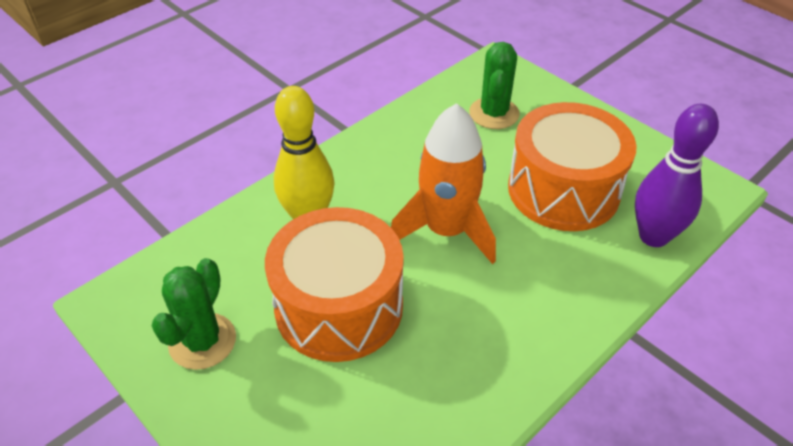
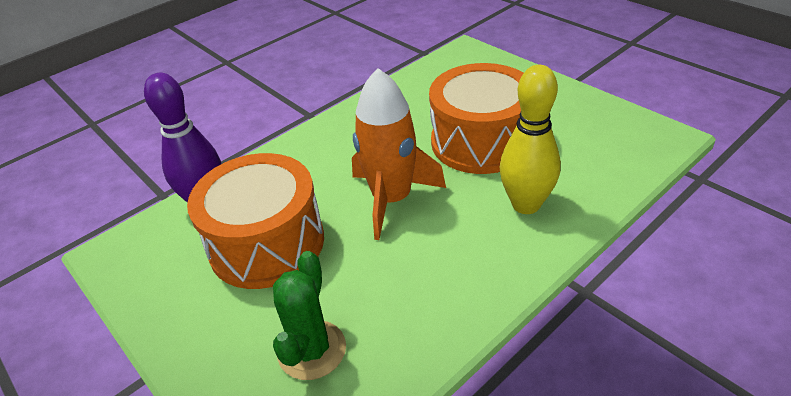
camera: 175 degrees left, 5 degrees down
green cactus [152,258,236,370] -> none

